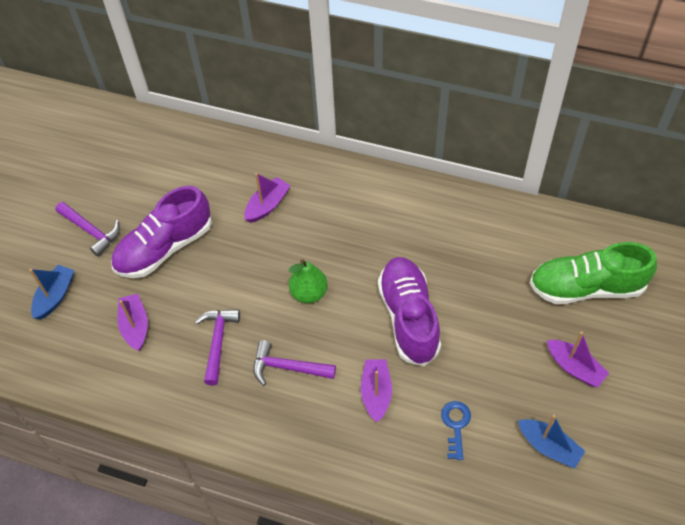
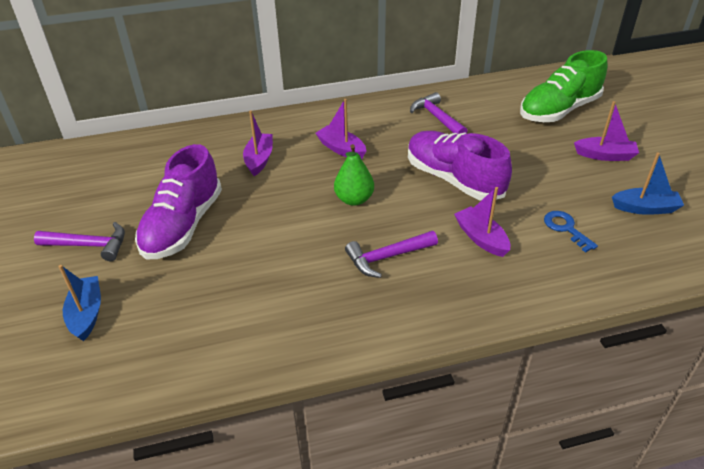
camera: 35 degrees left, 15 degrees down
purple boat [118,294,148,351] -> purple boat moved to [316,99,366,159]
purple hammer [195,309,240,385] -> purple hammer moved to [410,92,468,134]

